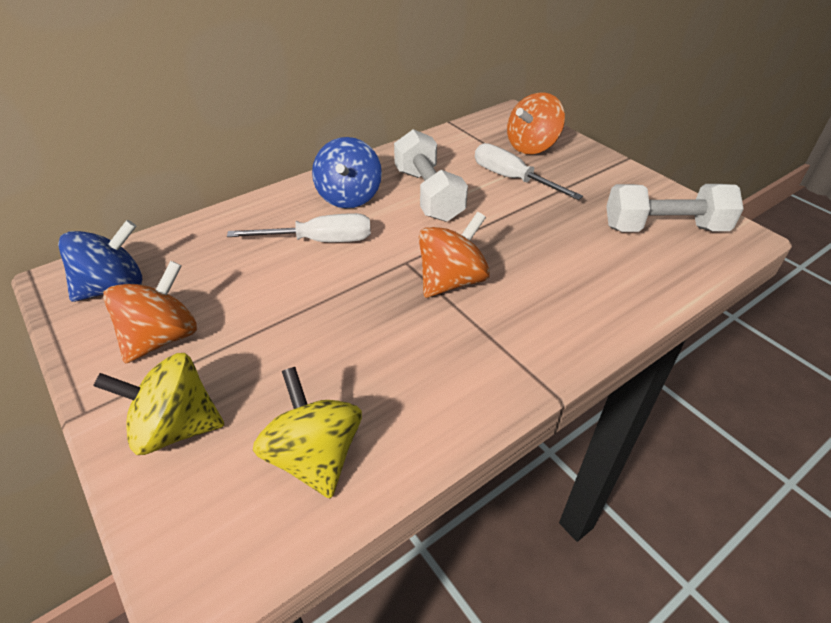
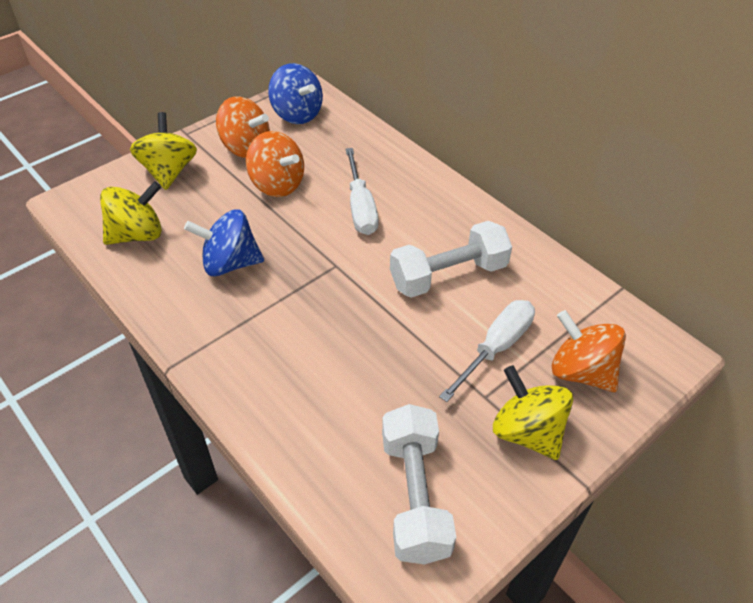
camera: 85 degrees right, 5 degrees up
blue spinning top [312,137,382,209] -> blue spinning top moved to [184,209,264,277]
orange spinning top [419,212,490,298] -> orange spinning top moved to [246,131,304,197]
none -> yellow spinning top [493,365,573,460]

